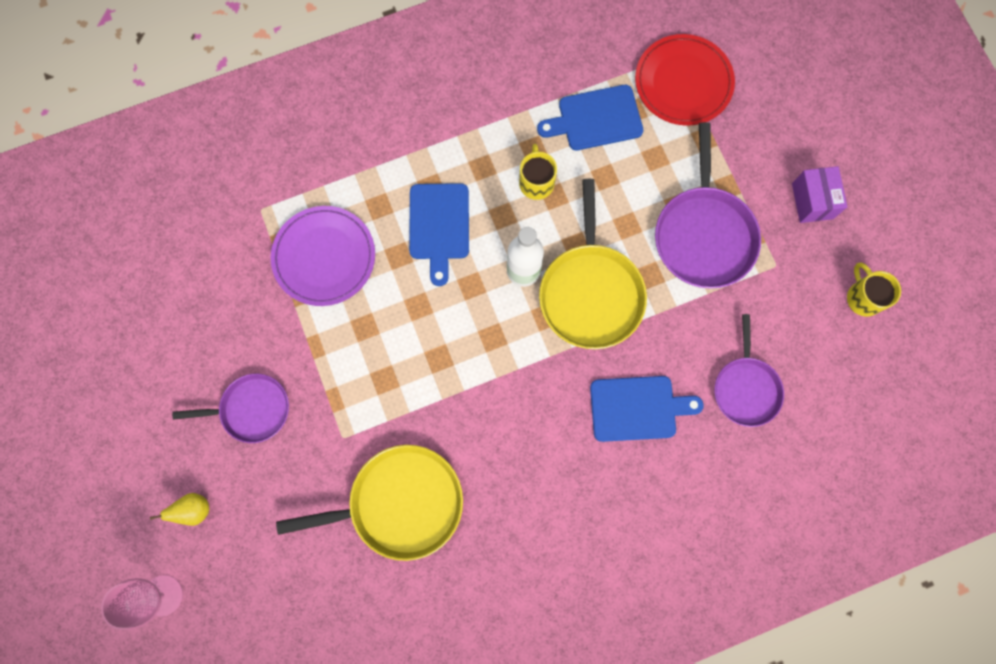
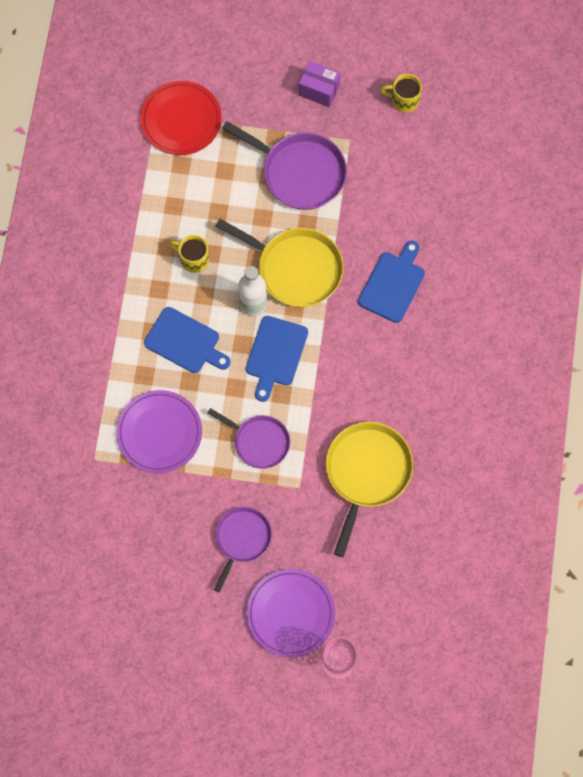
camera: 60 degrees left, 5 degrees down
yellow pear [150,493,209,526] -> purple plate [246,569,335,658]
blue cutting board [537,85,643,150] -> blue cutting board moved to [246,316,308,402]
purple pan [714,314,784,427] -> purple pan moved to [208,408,290,469]

